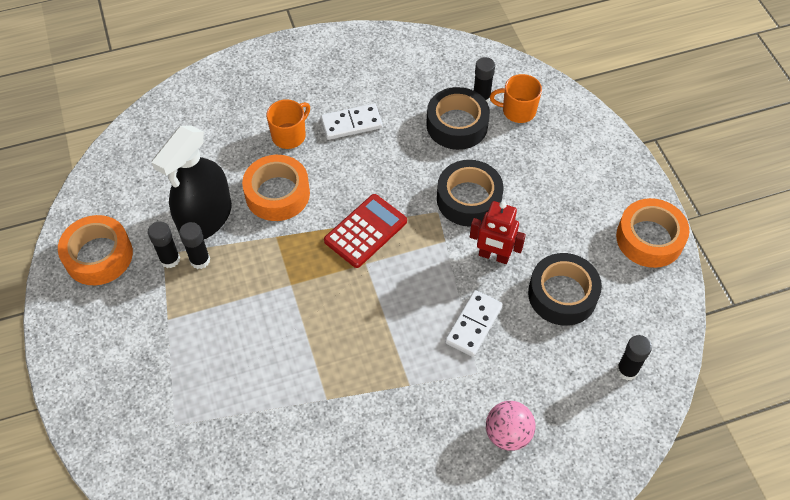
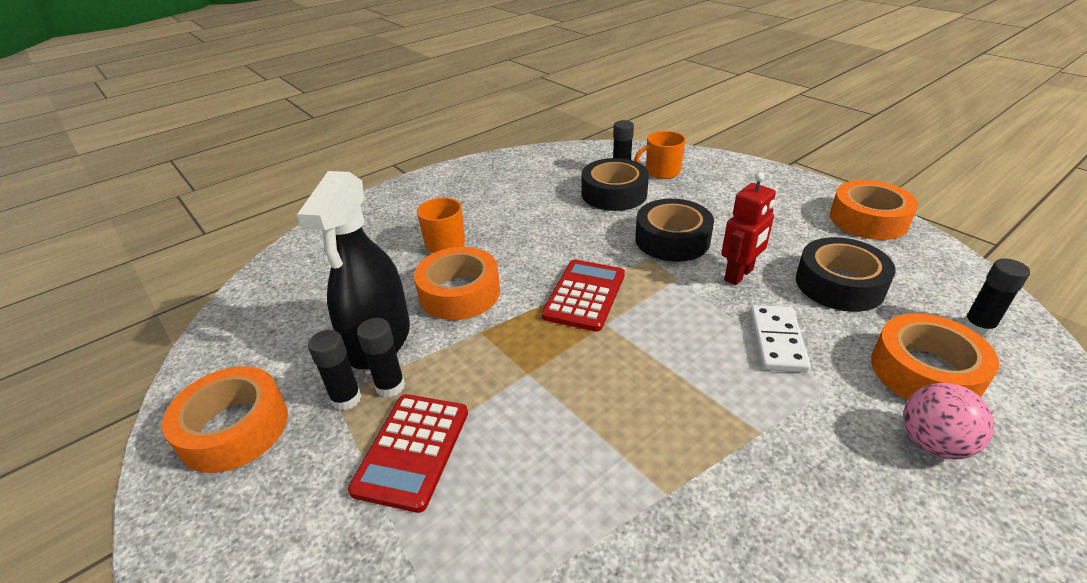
camera: 20 degrees left, 20 degrees down
white domino [320,104,383,140] -> none
red robot [470,201,526,264] -> red robot turned 45 degrees counterclockwise [721,172,776,285]
none -> red calculator [348,394,468,513]
none -> orange tape [871,313,999,400]

